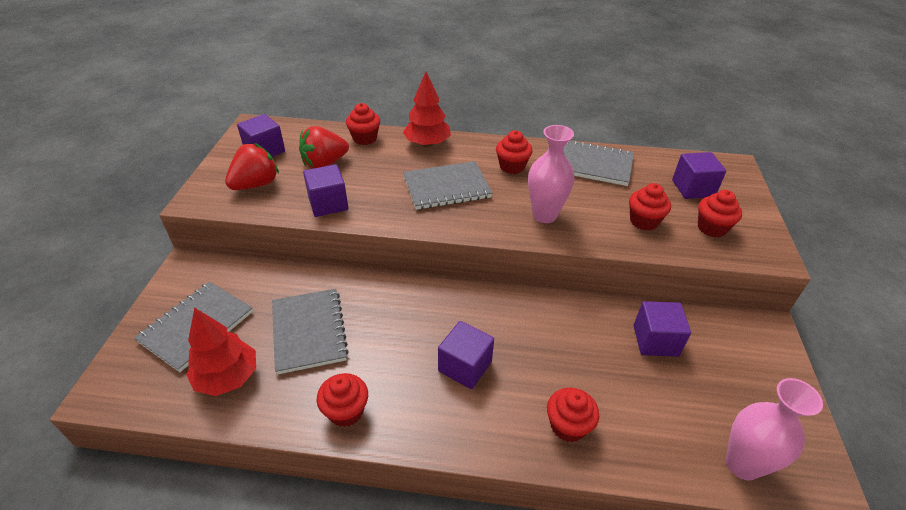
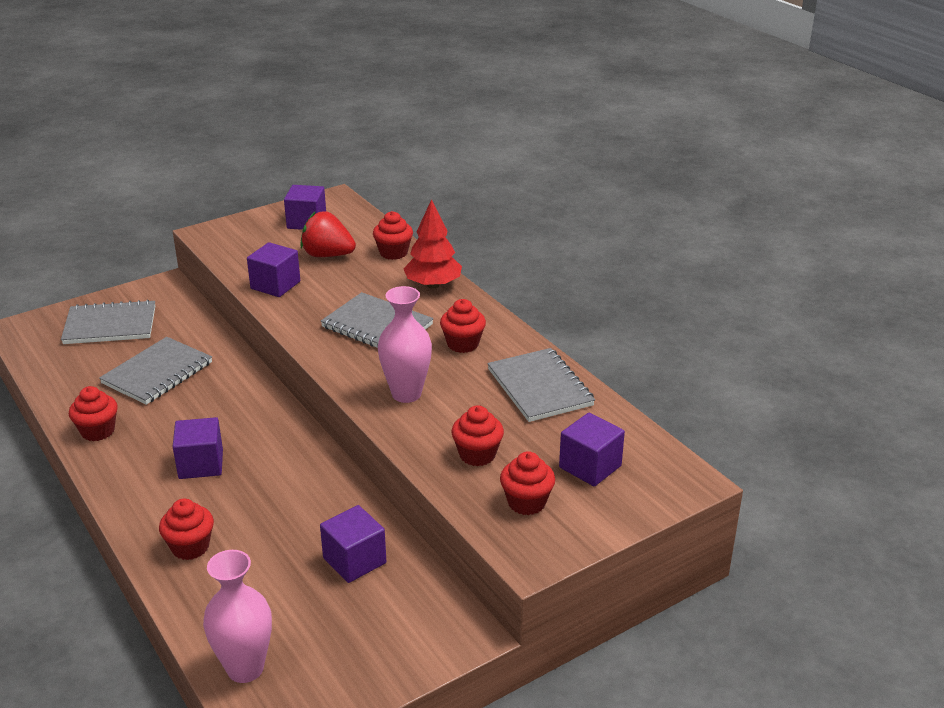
camera: 50 degrees right, 10 degrees down
red tree [186,307,256,396] -> none
red strawberry [225,143,279,190] -> none

